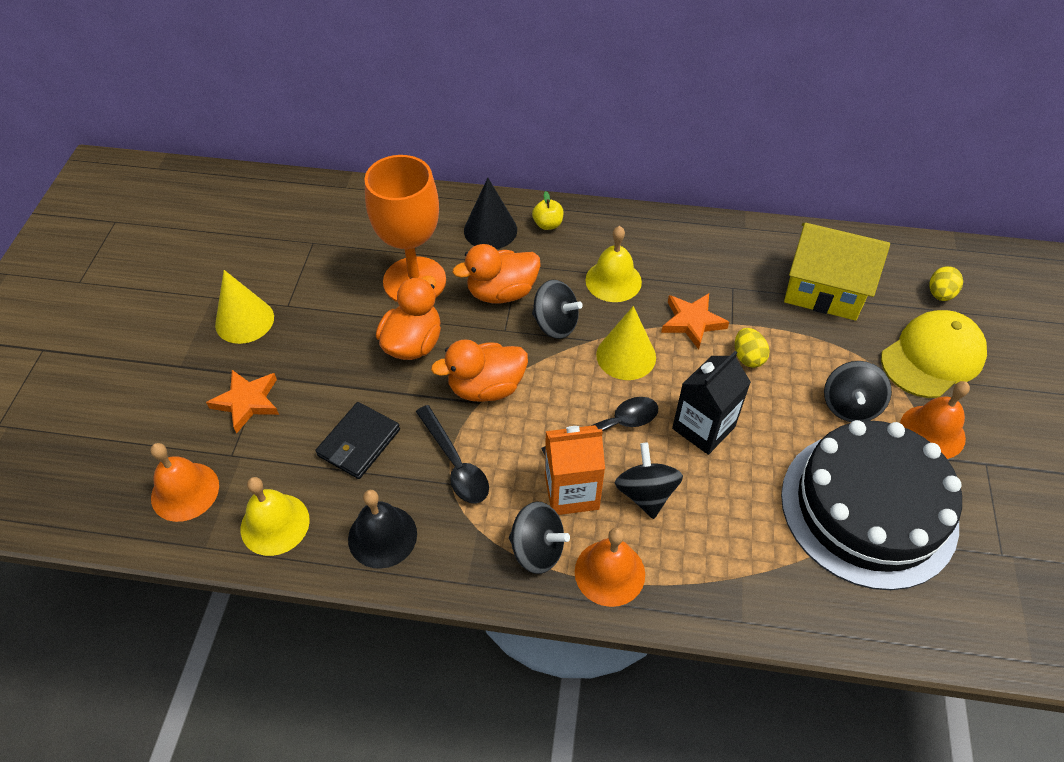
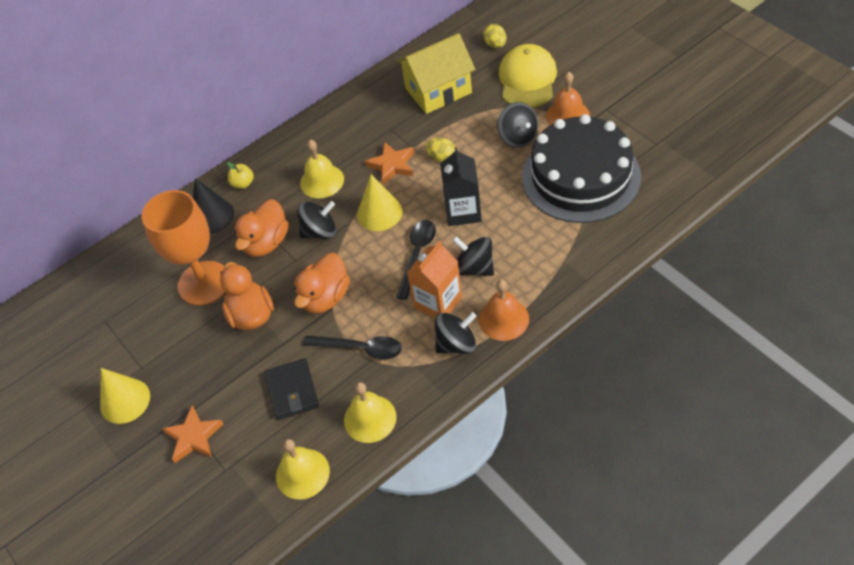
camera: 40 degrees left, 0 degrees up
orange bell [150,443,219,522] -> none
black bell [348,490,417,569] -> yellow bell [344,382,397,443]

